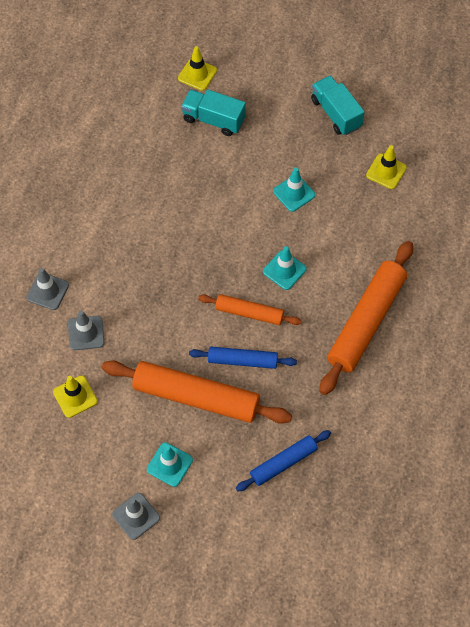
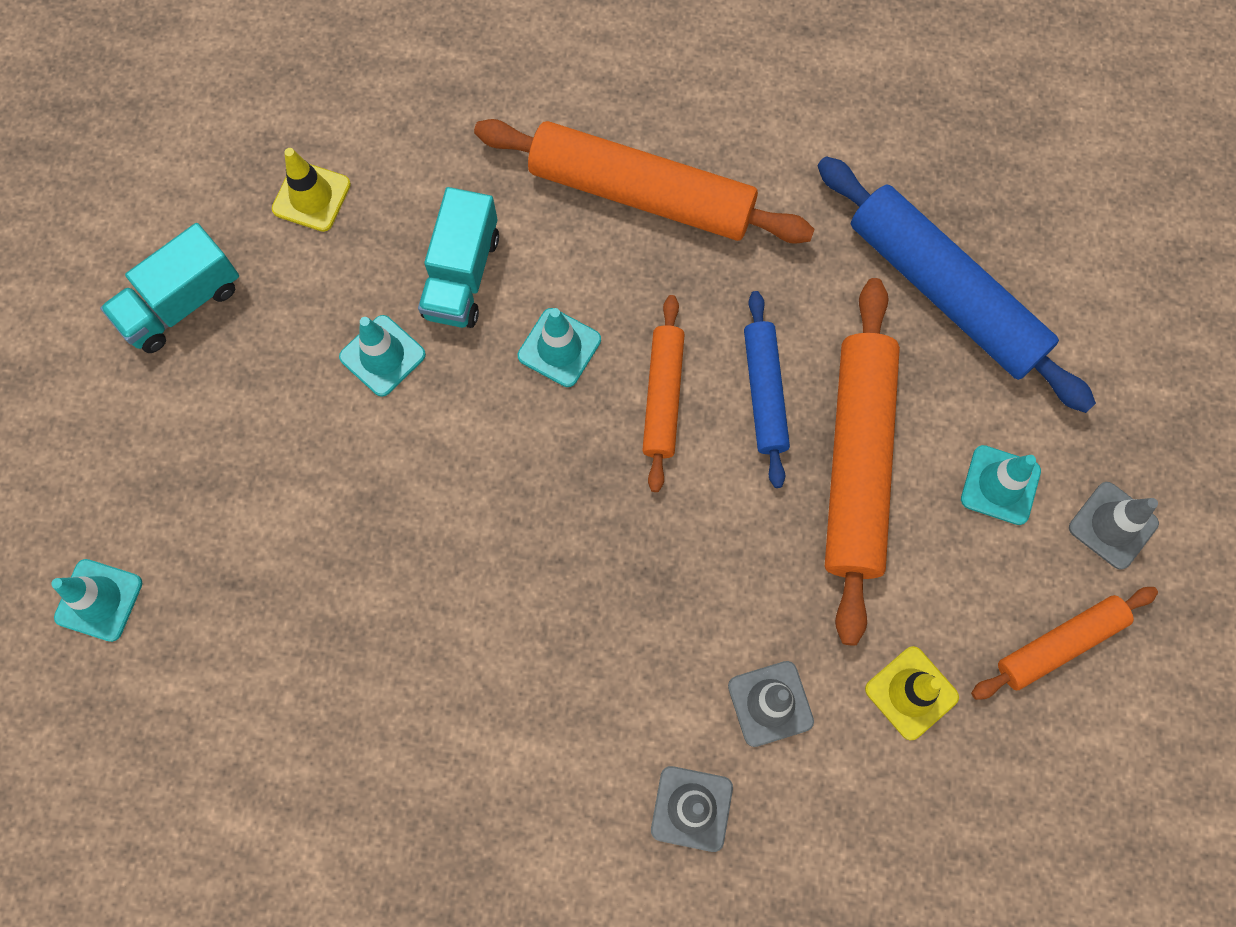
camera: 100 degrees left, 10 degrees up
yellow traffic cone [178,46,217,91] -> turquoise traffic cone [51,559,142,642]
turquoise truck [181,89,246,136] -> turquoise truck moved to [418,187,499,328]
blue rolling pin [236,430,331,491] -> blue rolling pin [818,156,1096,413], size x1.79
none -> orange rolling pin [971,587,1158,700]

